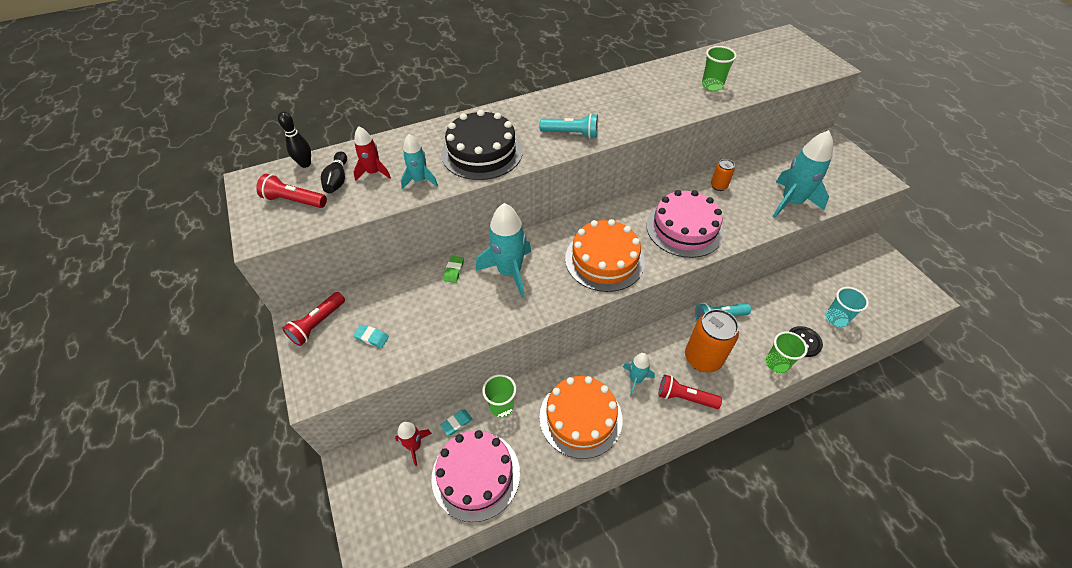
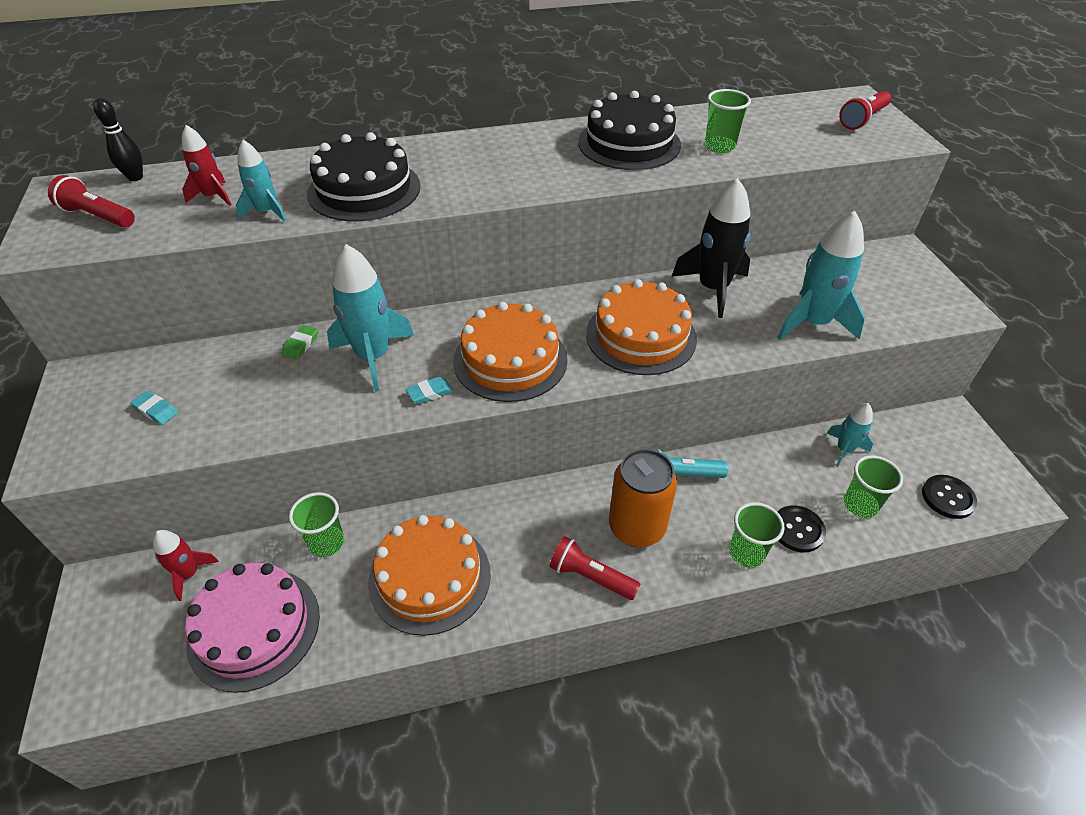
camera: 10 degrees right, 5 degrees down
red flashlight [282,292,345,346] -> red flashlight moved to [839,91,891,130]
black bowling pin [321,151,347,193] -> none
turquoise eraser [440,410,473,435] -> turquoise eraser moved to [406,377,453,404]
turquoise flashlight [539,113,598,139] -> none
turquoise rocket [623,353,655,396] -> turquoise rocket moved to [827,403,873,467]
pink cake [647,190,724,258] -> orange cake [586,279,697,375]
orange can [711,159,735,191] -> black rocket [672,178,750,318]
turquoise cup [826,287,869,327] -> green cup [844,455,903,518]
none -> black cake [578,91,681,170]
none -> black button [922,475,977,519]

